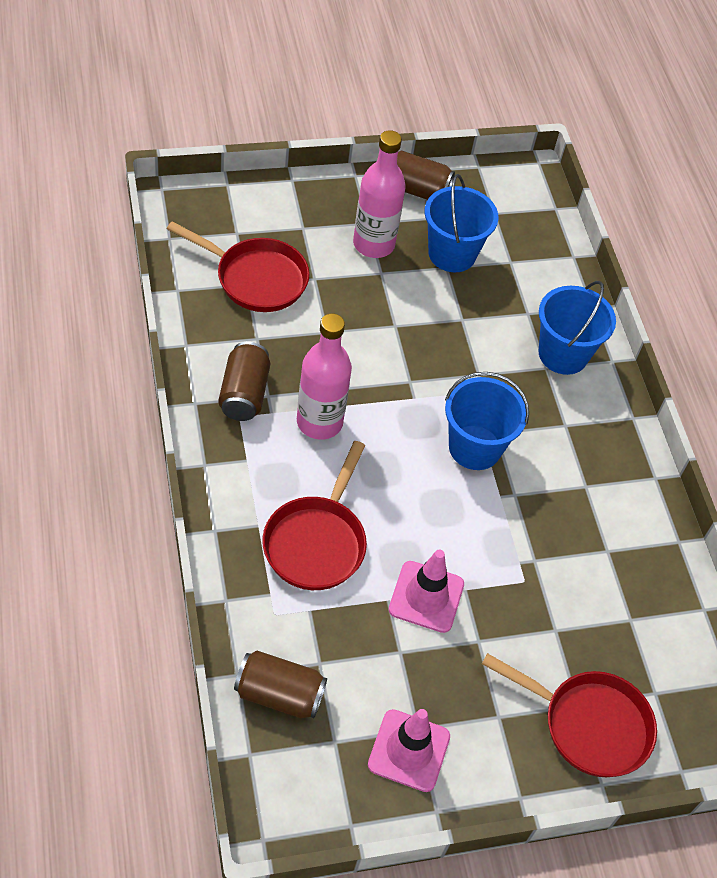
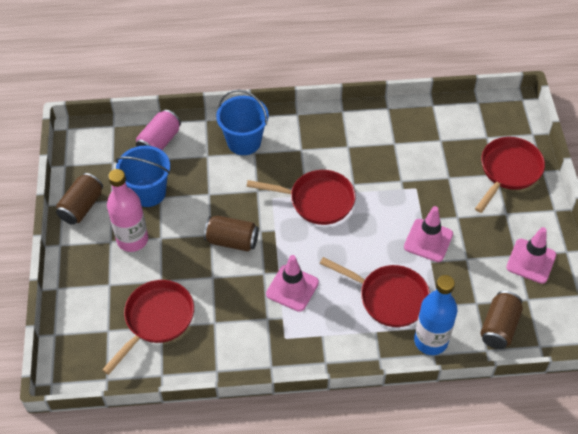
camera: 75 degrees left, 0 degrees up
brown can [218,342,270,421] -> brown can moved to [204,215,259,251]
pink bottle [297,313,352,440] -> pink traffic cone [266,255,319,312]
blue bucket [445,372,529,470] -> red pan [246,170,356,225]
none -> pink can [136,110,181,150]
none -> blue bottle [414,275,458,355]

